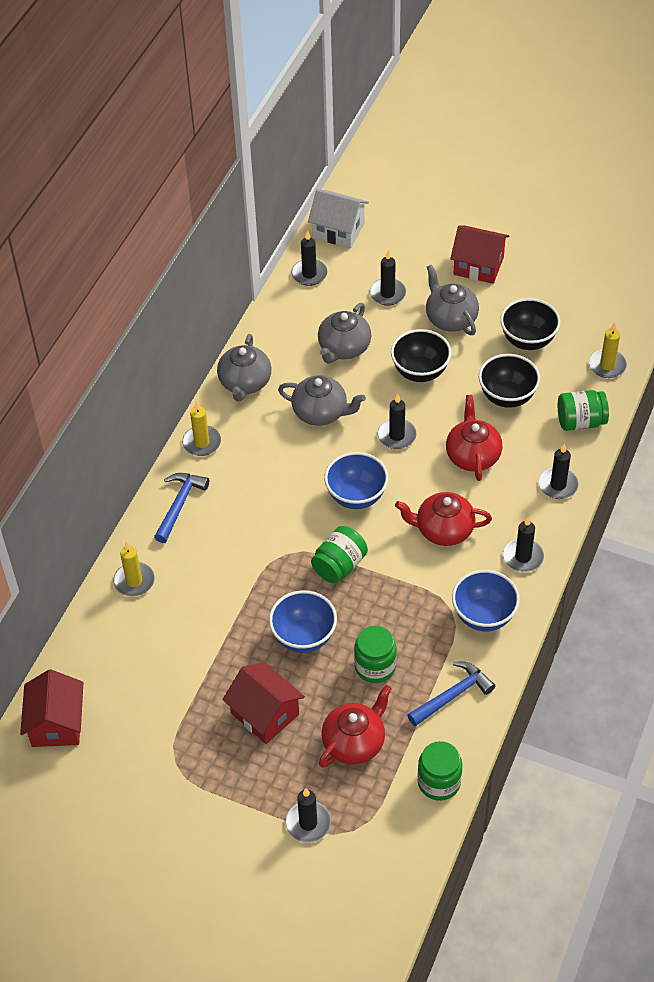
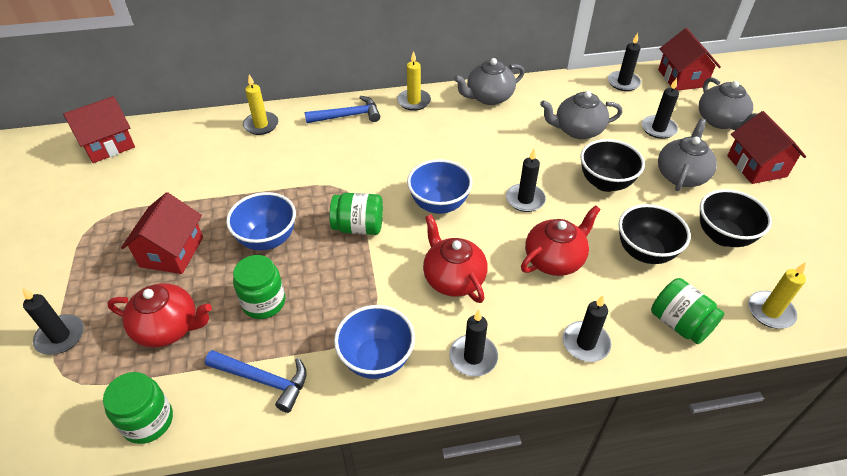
camera: 55 degrees right, 5 degrees down
grey teapot [278,376,366,426] -> grey teapot moved to [699,77,758,130]
white house [308,189,369,248] -> red house [658,28,721,91]

